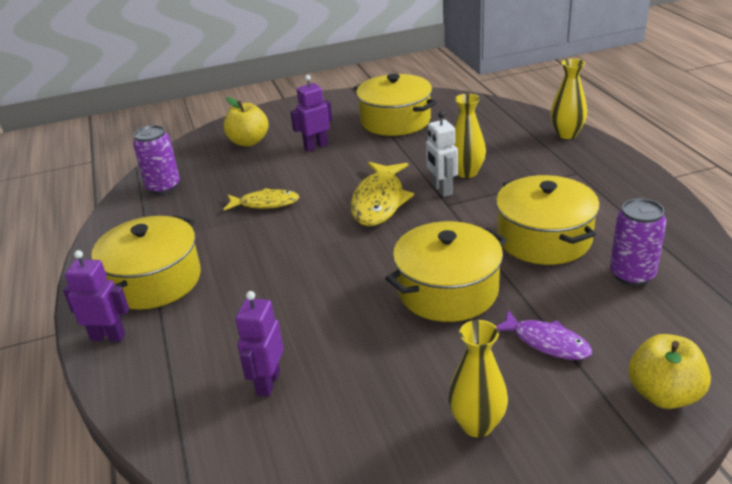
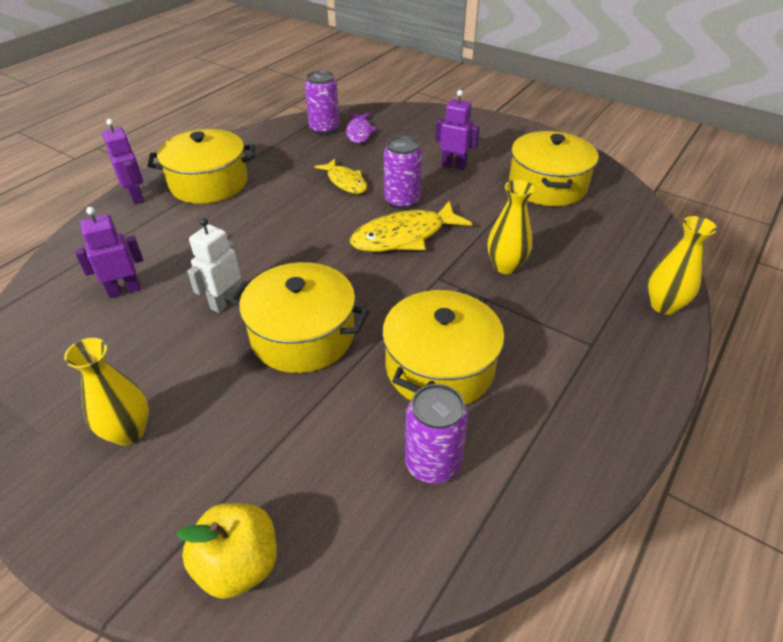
camera: 50 degrees right, 10 degrees up
yellow apple [224,97,269,146] -> none
white robot [426,111,458,197] -> white robot moved to [187,218,241,313]
purple fish [496,310,592,360] -> purple fish moved to [346,113,378,143]
none -> purple can [384,136,422,209]

